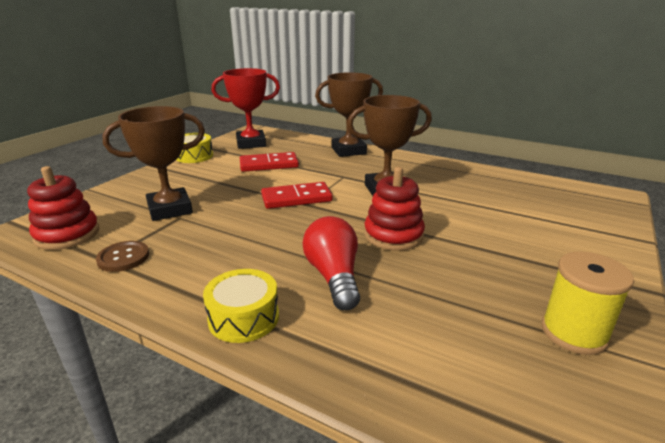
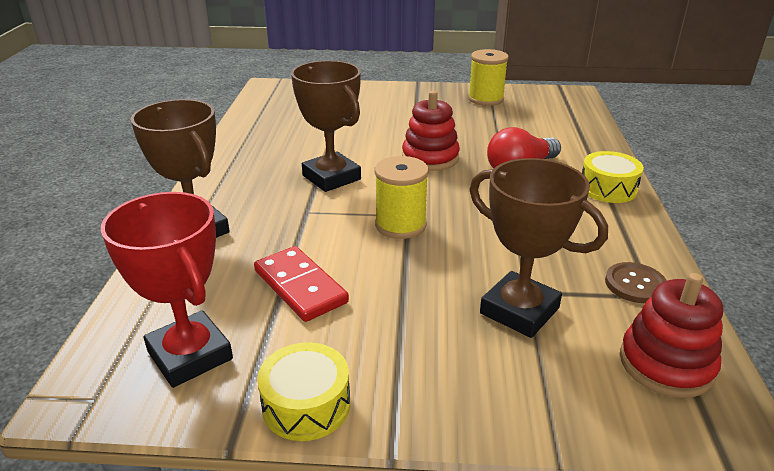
camera: 115 degrees left, 5 degrees up
red domino [261,182,333,209] -> yellow spool [375,156,429,239]

